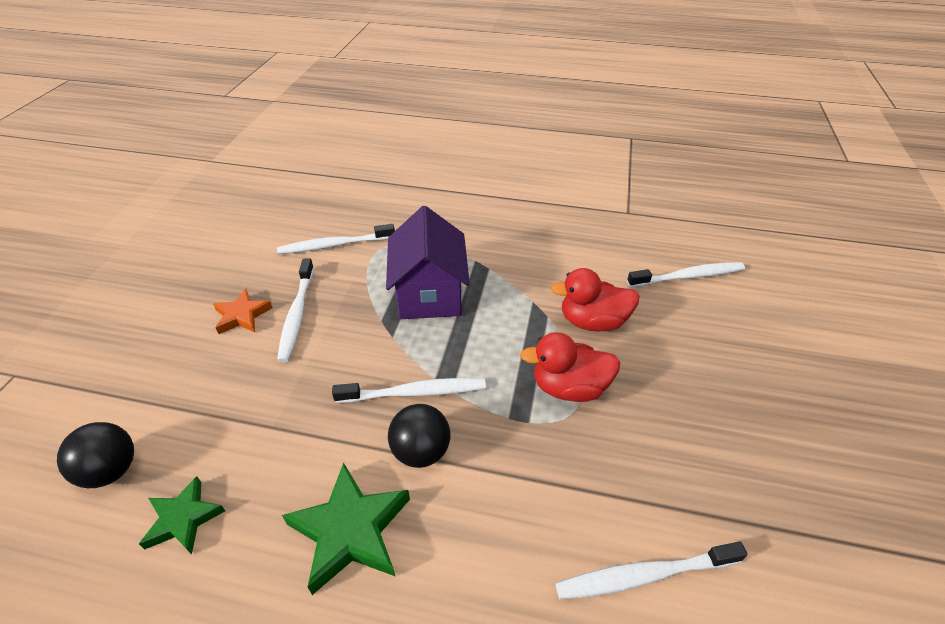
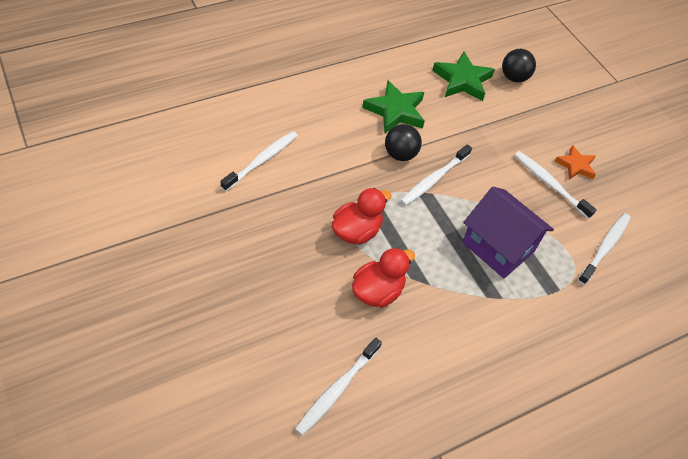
camera: 135 degrees right, 10 degrees up
green star [139,476,225,554] -> green star [432,52,495,101], size x1.61

